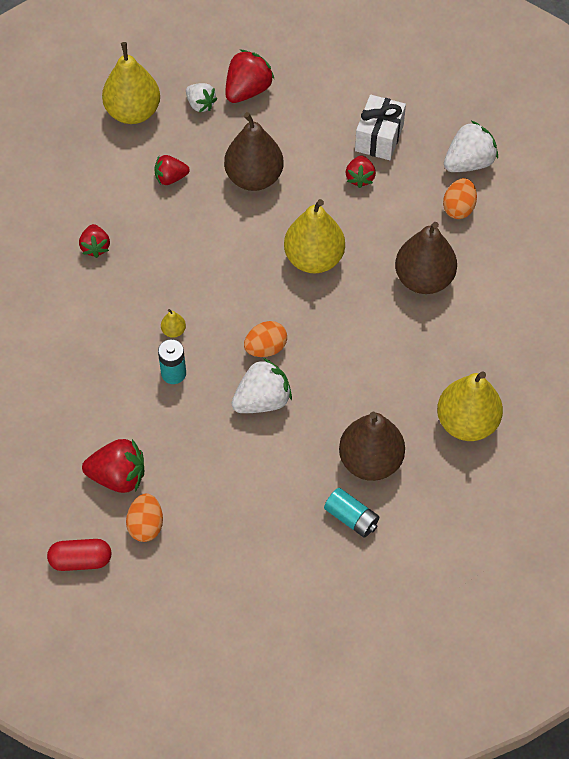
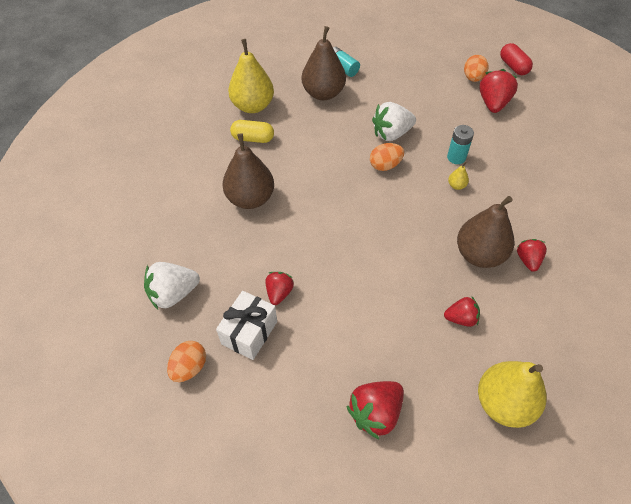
camera: 170 degrees left, 5 degrees down
red capsule [47,539,112,571] -> red capsule turned 60 degrees clockwise [500,43,533,75]
red strawberry [82,439,144,493] -> red strawberry turned 90 degrees clockwise [480,69,518,113]
white strawberry [186,83,217,112] -> none
brown pear [224,112,284,191] -> brown pear moved to [457,196,514,268]
yellow pear [284,199,345,273] -> none
orange egg [443,178,477,219] -> orange egg moved to [167,341,206,382]
none -> yellow capsule [230,120,274,143]

